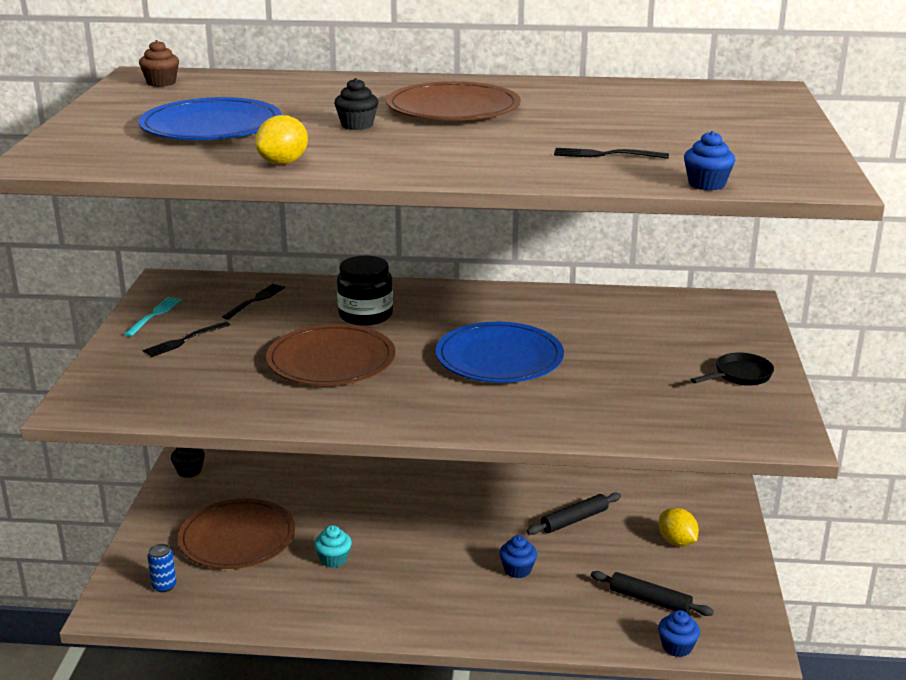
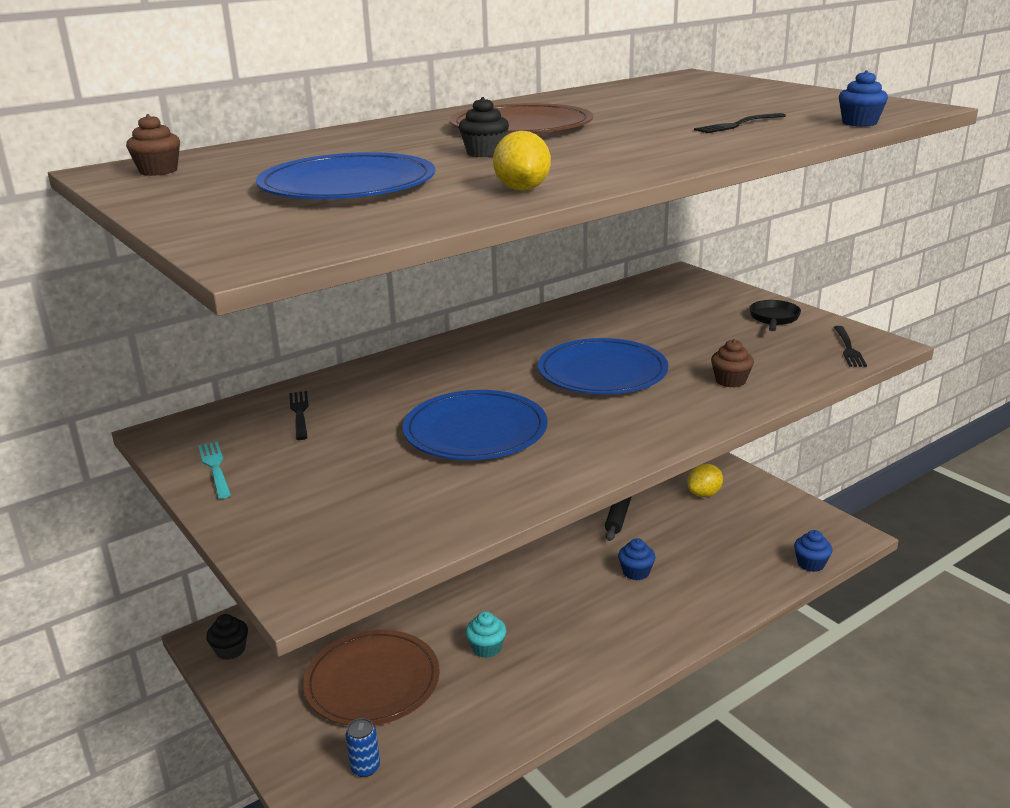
camera: 40 degrees left, 0 degrees up
black fork [143,321,230,357] -> black fork moved to [834,326,867,367]
brown plate [266,324,396,386] -> blue plate [403,390,548,460]
black jar [337,255,393,326] -> none
black rolling pin [591,571,714,616] -> none
yellow lemon [659,508,699,546] -> yellow lemon turned 60 degrees counterclockwise [687,464,723,497]
none -> brown cupcake [711,339,754,388]

